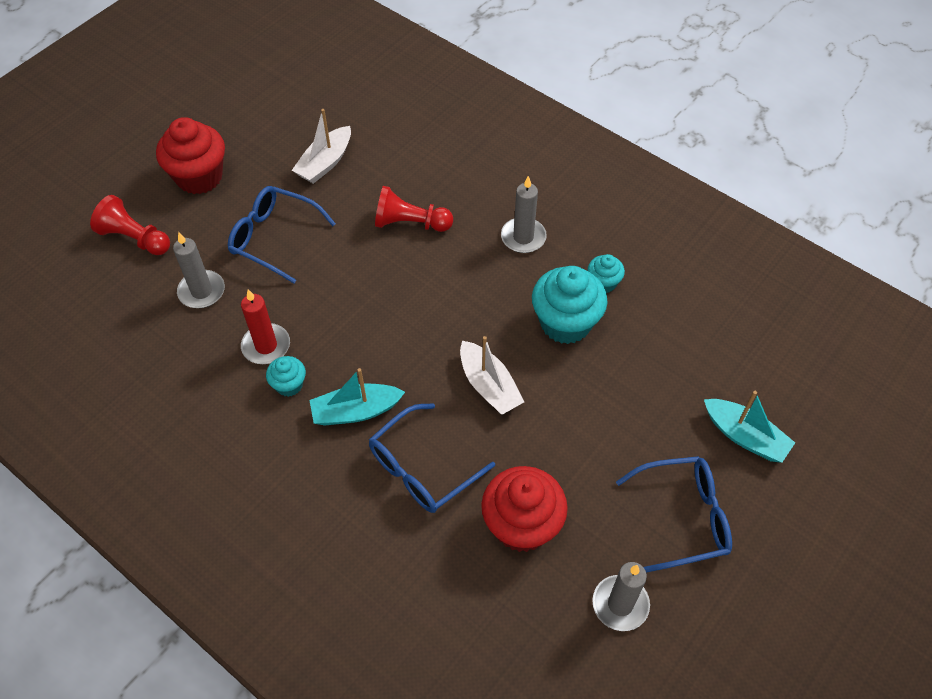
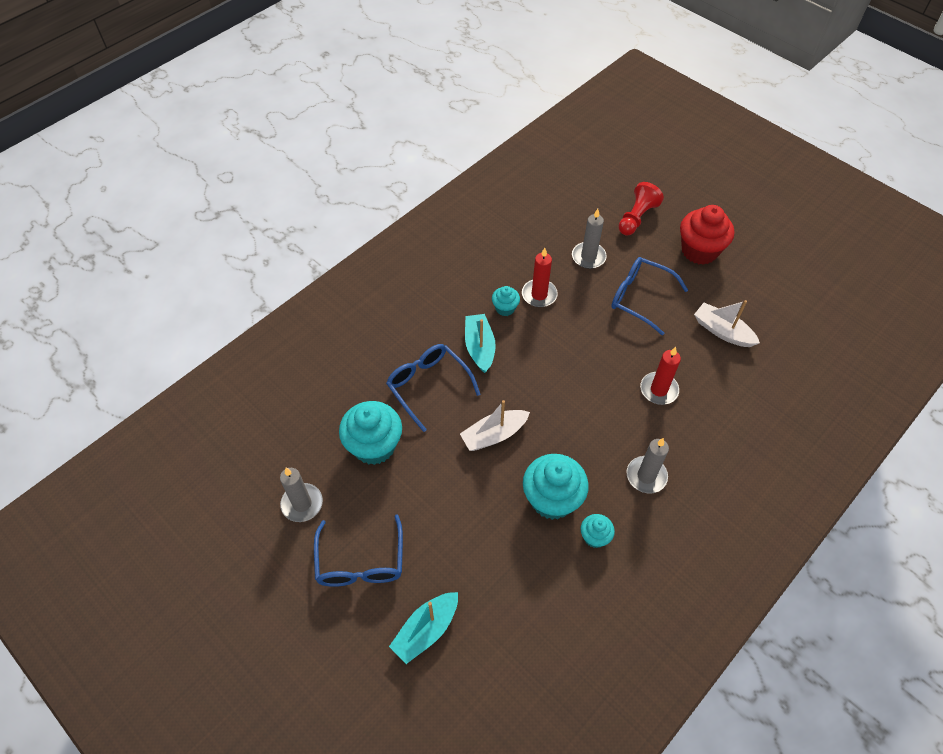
camera: 95 degrees right, 0 degrees up
blue glasses [228,186,336,283] -> blue glasses turned 90 degrees counterclockwise [611,257,688,335]
red pawn [375,186,453,232] -> red candle [640,347,681,405]
red cupcake [481,466,568,552] -> turquoise cupcake [339,401,402,465]

